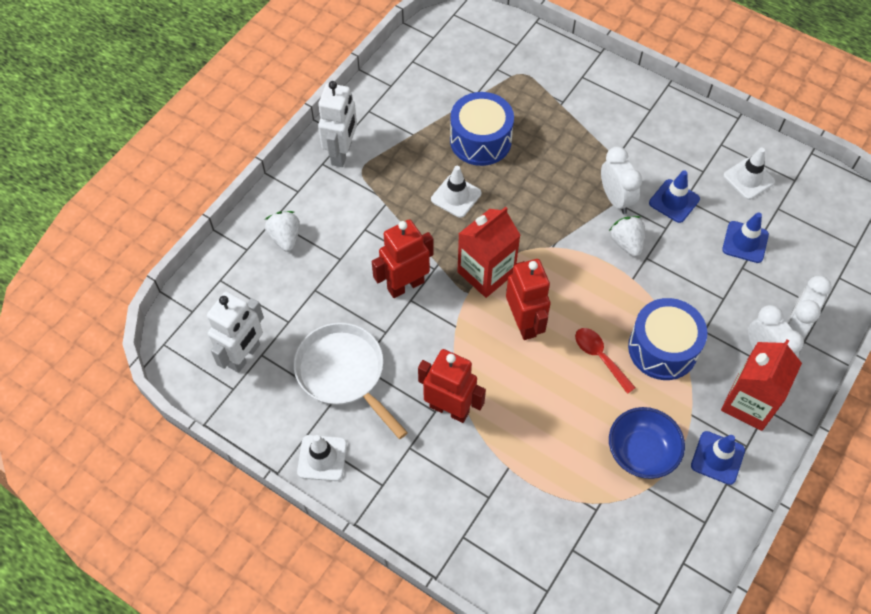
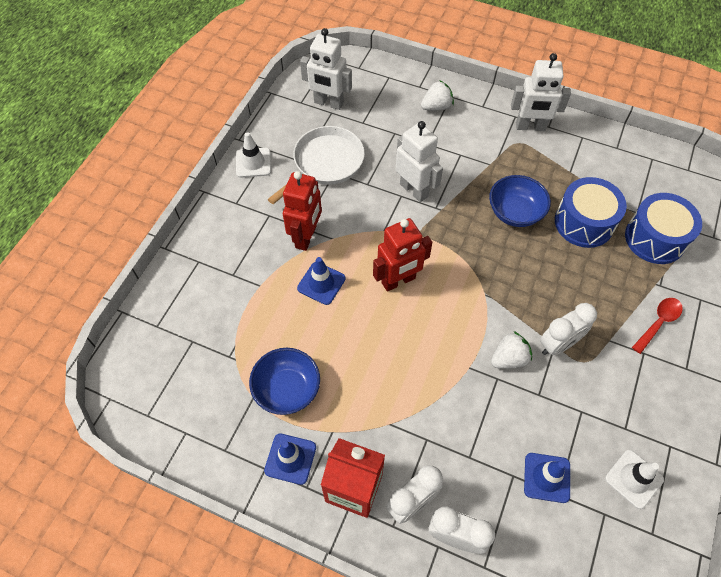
camera: 80 degrees right, 0 degrees up
red robot [372,219,434,298] -> white robot [396,121,443,202]
white traffic cone [431,166,481,218] -> blue bowl [489,175,551,227]
red carton [457,207,521,298] -> none
red spoon [575,328,636,394] -> red spoon moved to [632,298,683,354]
blue drum [628,298,707,380] -> blue drum moved to [625,193,702,264]
blue traffic cone [649,170,700,223] -> blue traffic cone moved to [297,257,346,305]

